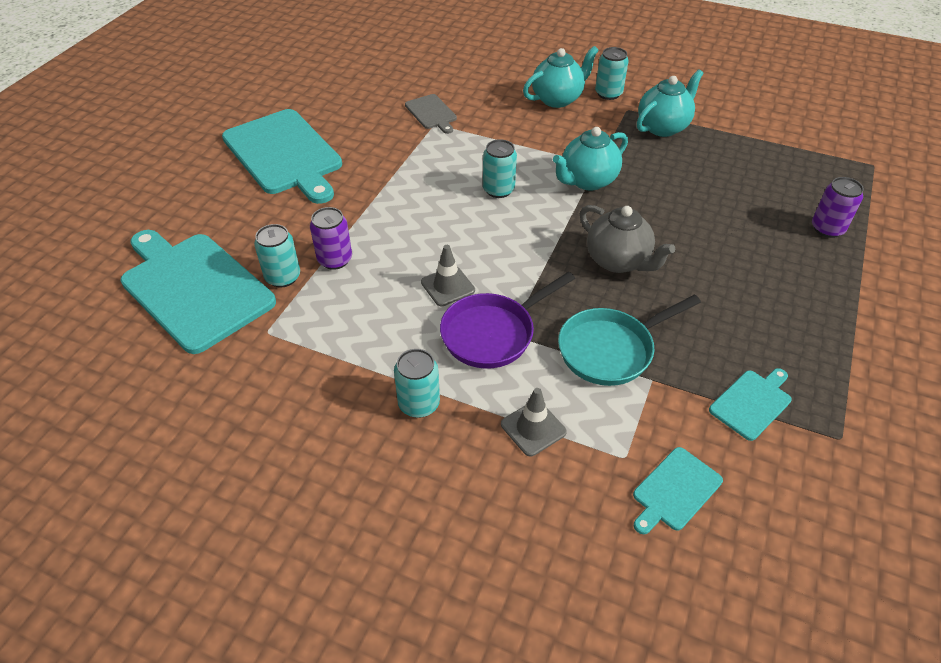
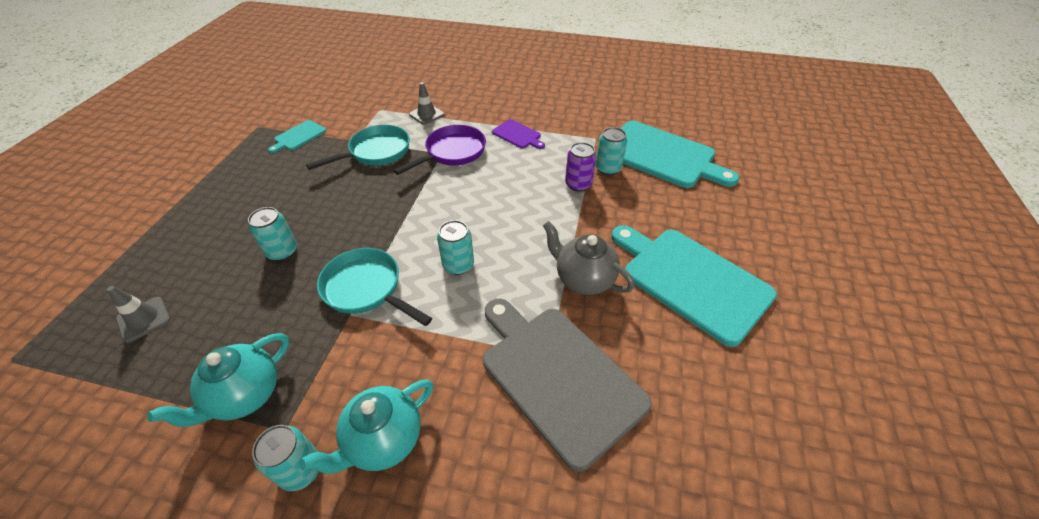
camera: 170 degrees right, 0 degrees up
turquoise can [394,349,440,418] -> turquoise can moved to [248,207,297,261]
grey cutting board [405,94,457,134] -> grey cutting board [483,299,652,472], size x2.17
grey traffic cone [421,245,475,306] -> grey traffic cone moved to [107,286,170,343]
turquoise teapot [553,127,628,191] -> turquoise pan [317,248,432,326]
grey teapot [580,205,675,273] -> grey teapot moved to [543,221,635,295]
turquoise cutting board [633,447,723,534] -> none
purple can [812,177,864,238] -> none
none -> purple cutting board [492,119,545,149]

